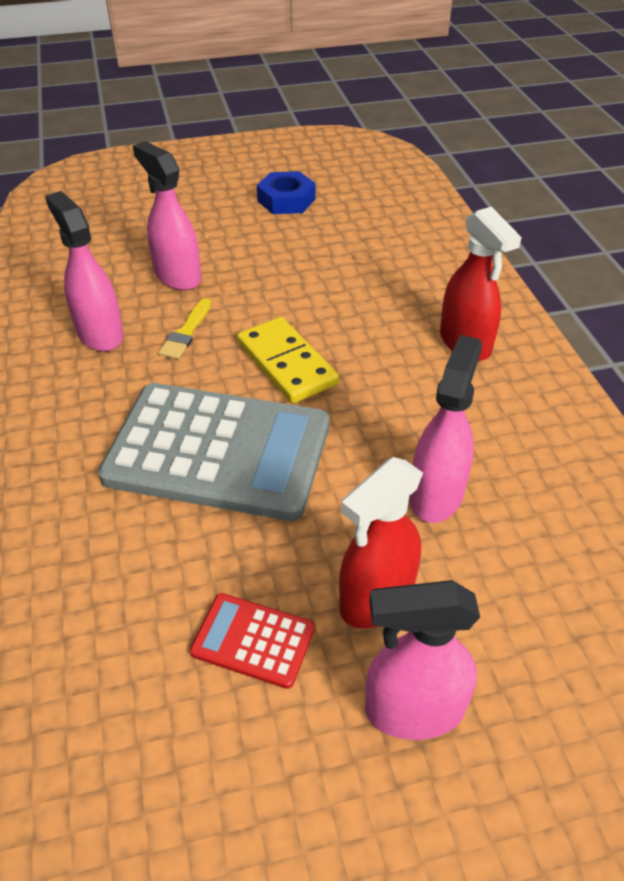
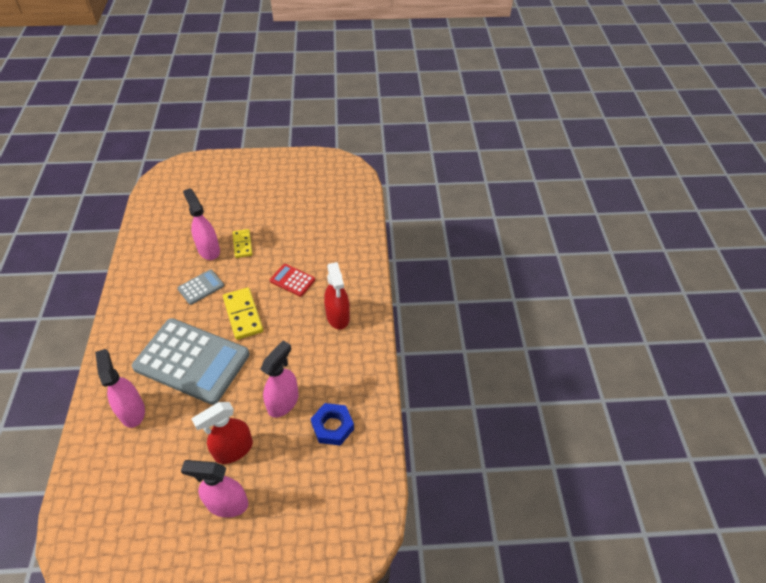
camera: 10 degrees right, 5 degrees up
pink spray bottle [45,191,124,351] -> pink spray bottle moved to [95,349,145,428]
yellow brush [159,298,211,359] -> grey calculator [177,269,224,305]
red calculator [190,593,315,689] -> red calculator moved to [270,264,315,297]
blue nut [257,171,316,214] -> blue nut moved to [311,403,354,446]
none -> yellow domino [232,229,252,258]

